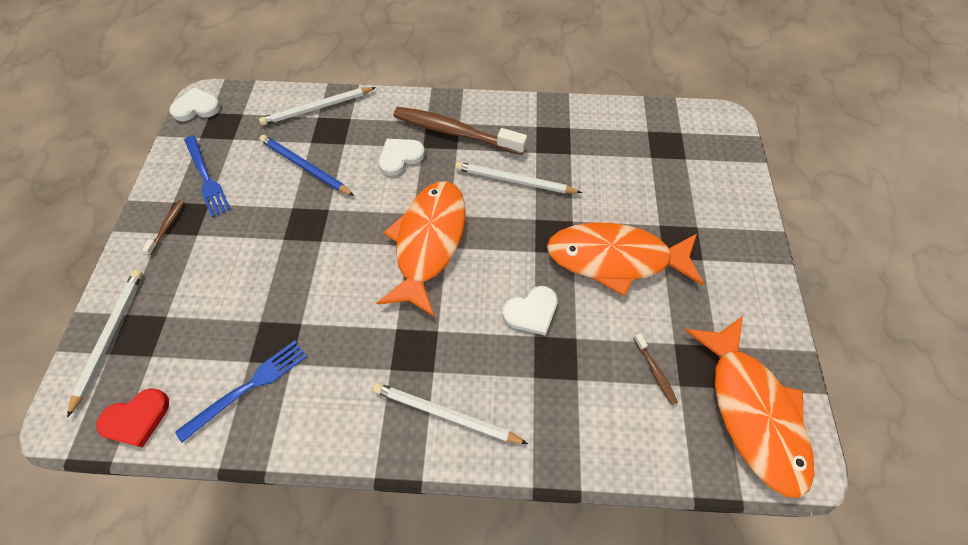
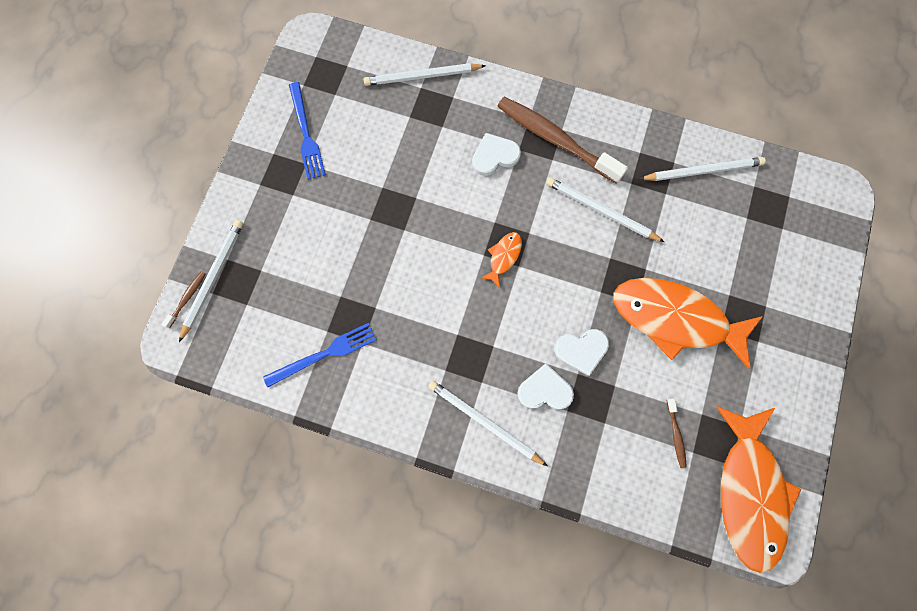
camera: 15 degrees right, 15 degrees up
red heart [96,388,169,447] -> none
brown toothbrush [142,200,185,255] -> brown toothbrush moved to [161,271,206,328]
white heart [169,87,221,121] -> white heart moved to [517,363,574,409]
blue pencil [259,135,354,196] -> none
orange fish [376,181,466,317] -> orange fish [481,232,522,288], size x0.42
none -> white pencil [640,157,766,181]

